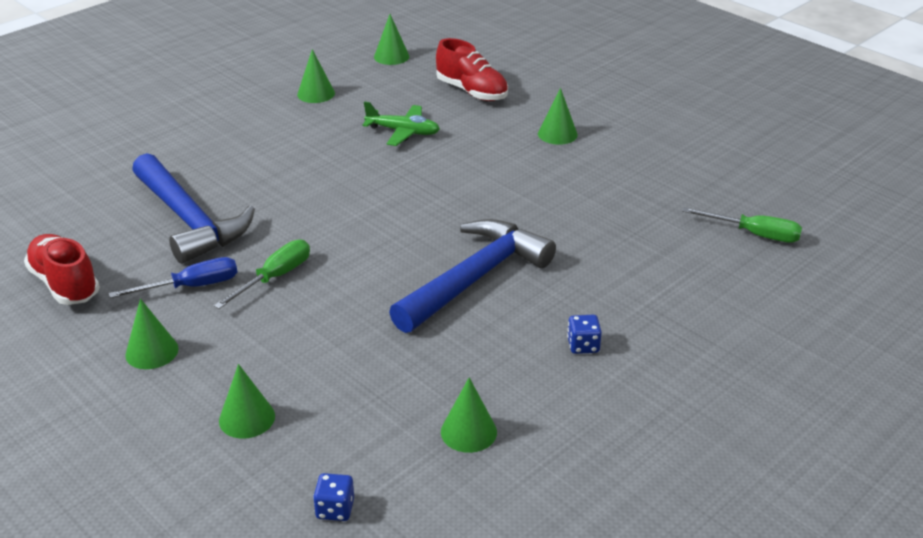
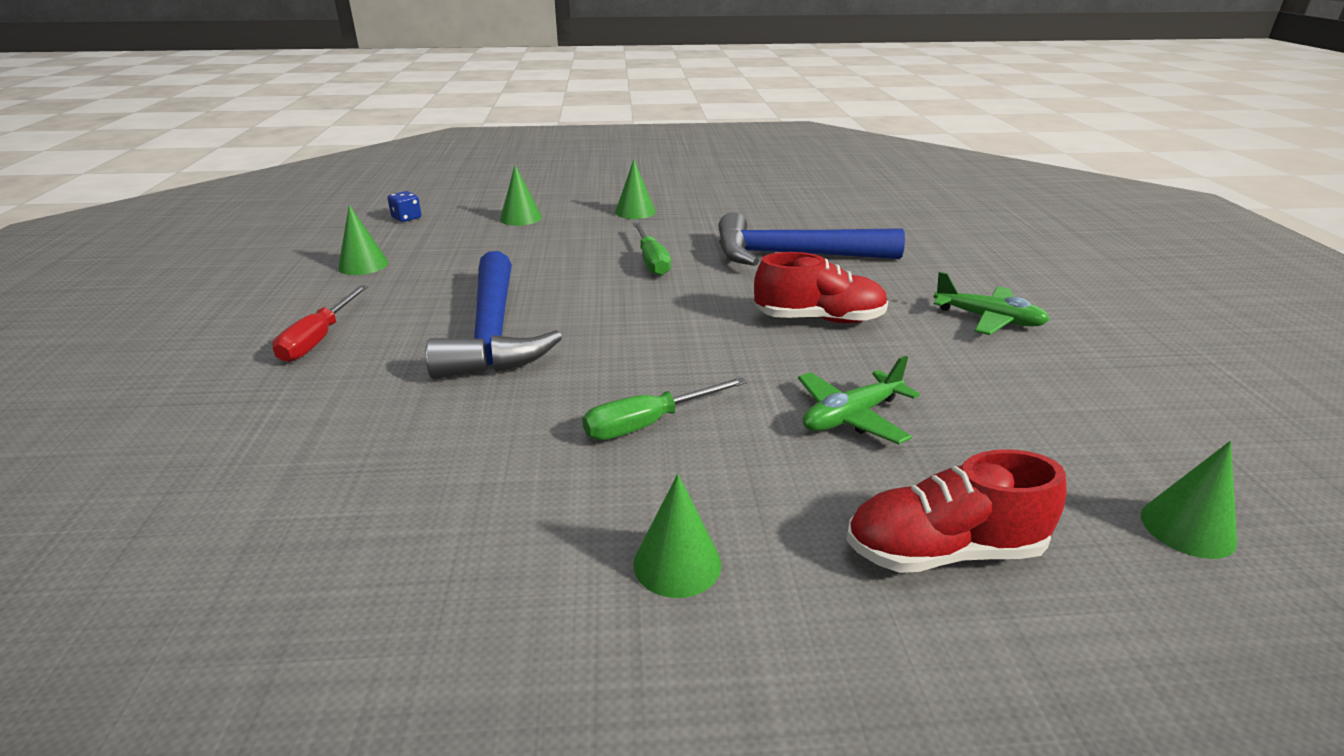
camera: 130 degrees right, 5 degrees down
red shoe [24,234,100,305] -> red shoe moved to [754,252,888,323]
blue screwdriver [109,257,238,298] -> none
green cone [297,49,335,103] -> none
blue dice [567,315,602,354] -> red screwdriver [272,285,368,362]
green screwdriver [682,207,802,243] -> green screwdriver moved to [583,377,747,440]
none -> green plane [934,272,1050,335]

